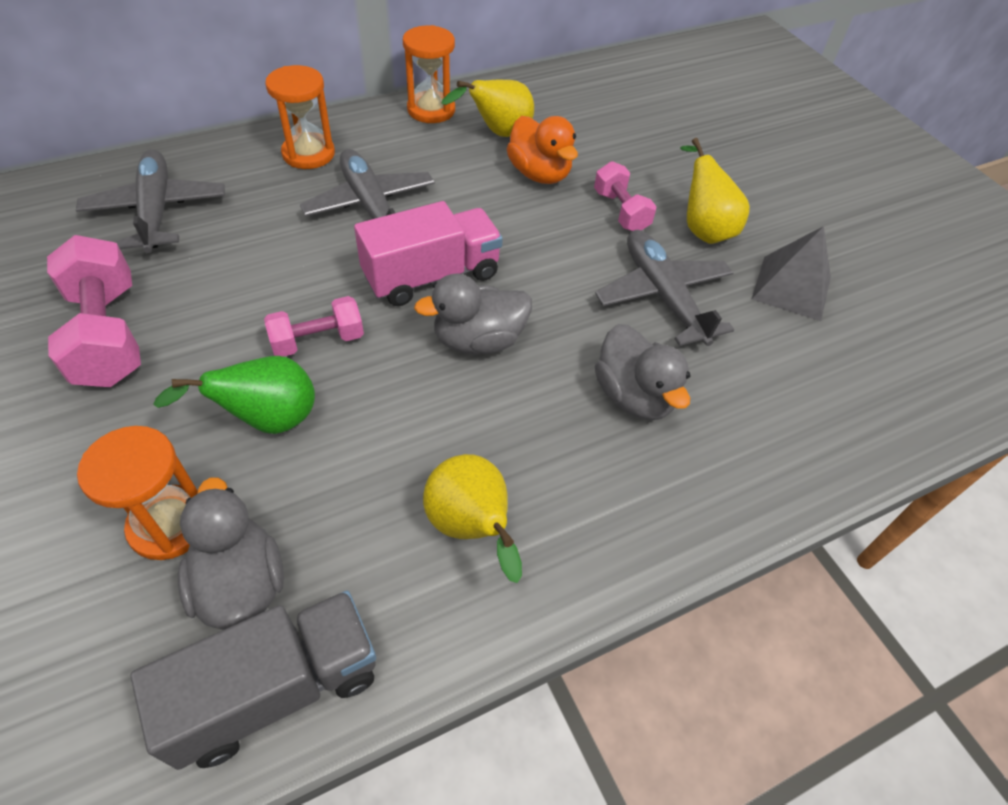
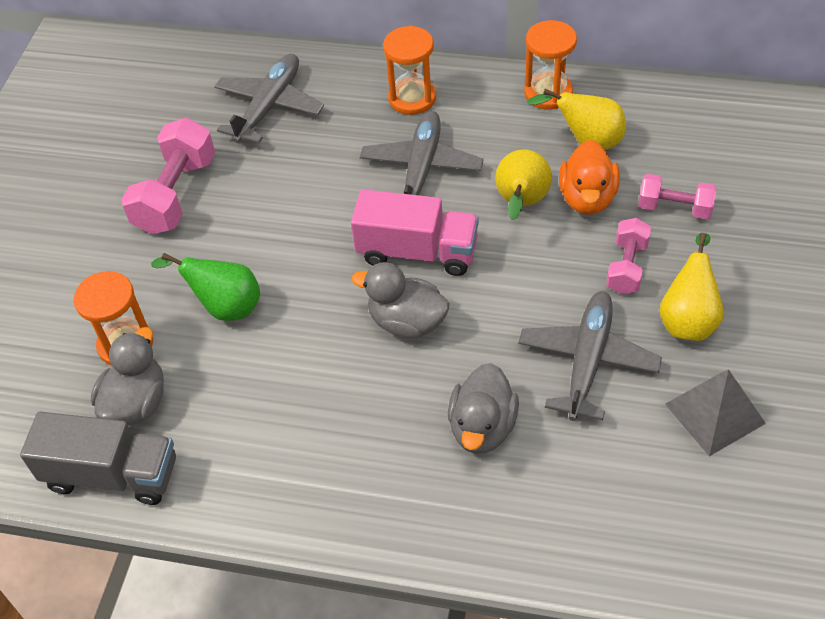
camera: 45 degrees right, 0 degrees up
pink dumbbell [264,296,364,356] -> pink dumbbell moved to [638,174,717,219]
yellow pear [423,454,522,583] -> yellow pear moved to [495,149,552,220]

